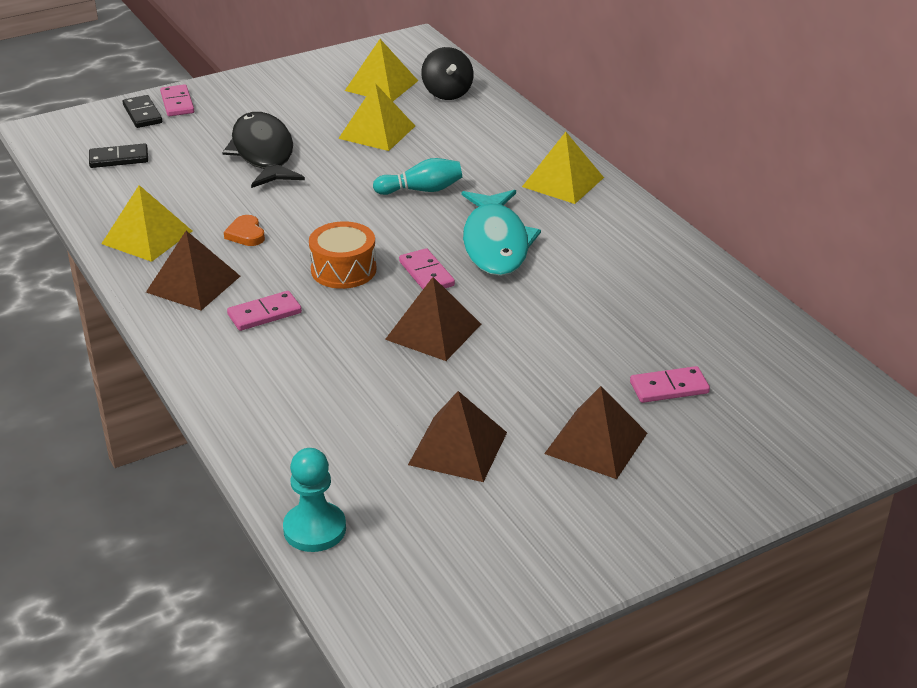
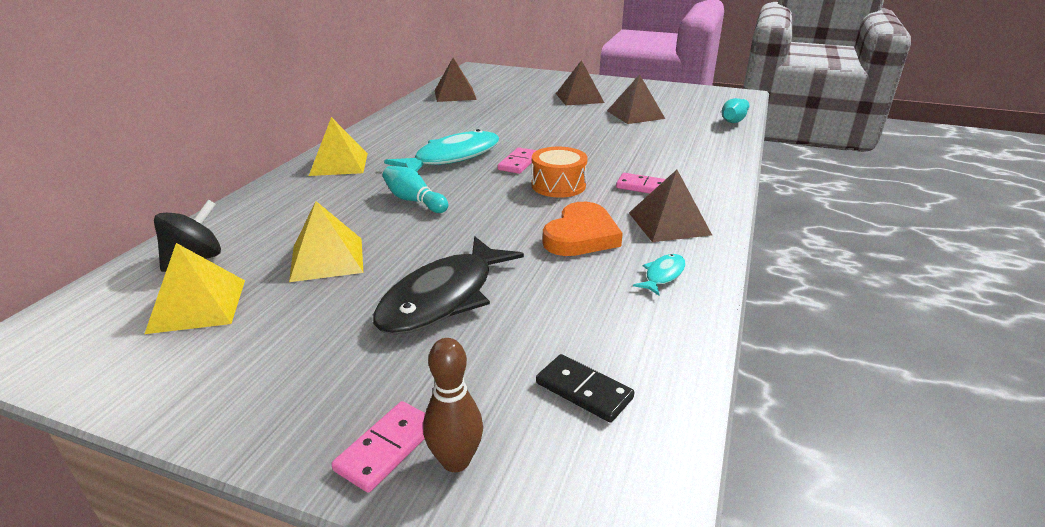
camera: 130 degrees left, 5 degrees down
yellow pyramid [101,185,192,262] -> turquoise fish [633,254,686,296]
black domino [123,95,162,128] -> brown bowling pin [423,338,483,472]
orange heart [224,215,265,246] -> orange heart [543,202,623,256], size x1.88
turquoise pawn [283,448,346,552] -> turquoise bowling pin [722,98,750,123]
brown pyramid [385,277,481,361] -> brown pyramid moved to [435,58,477,102]
pink domino [630,366,710,403] -> none

